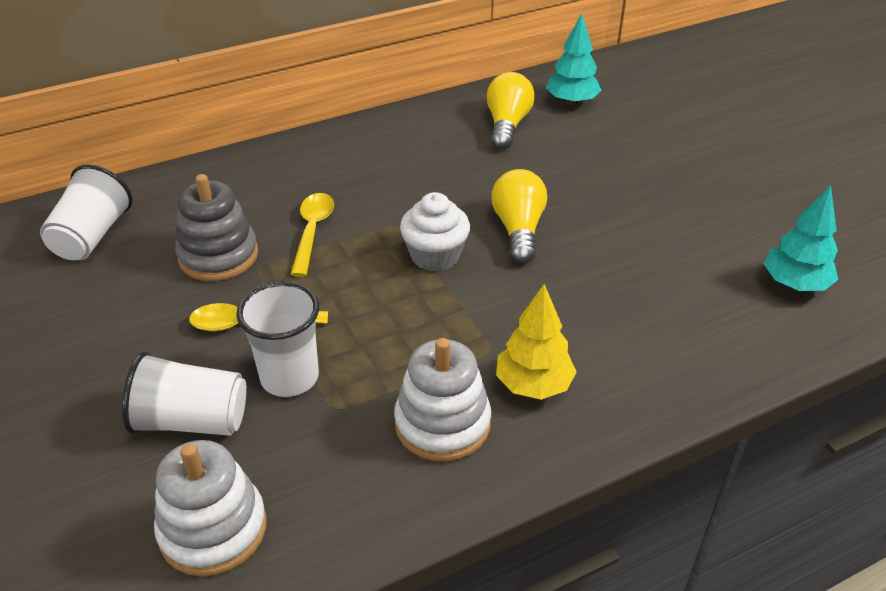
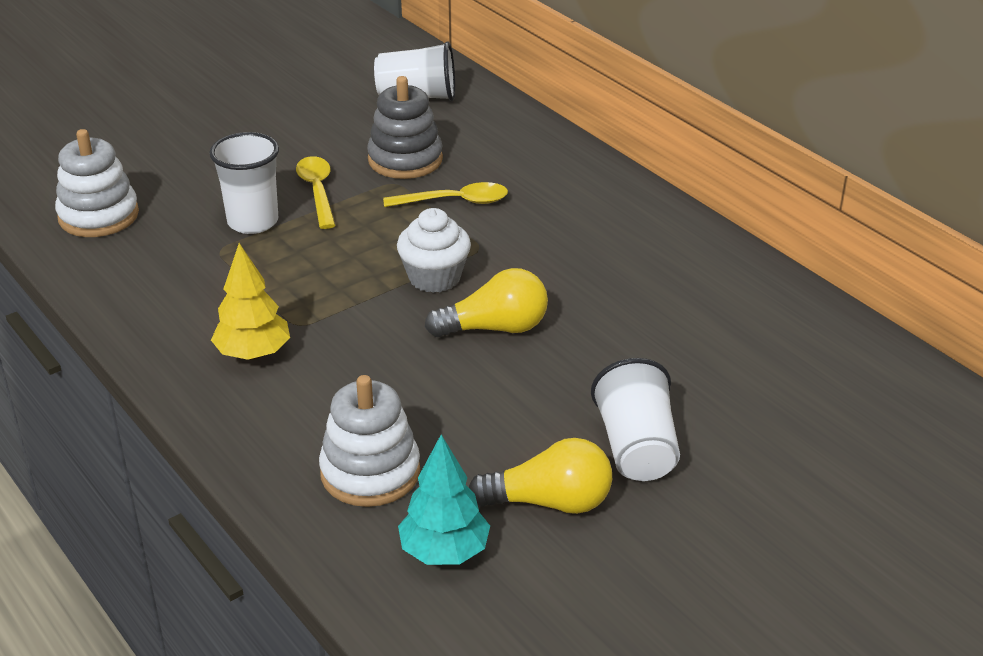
camera: 80 degrees right, 5 degrees down
white cup [122,351,247,436] -> white cup moved to [591,358,680,481]
white stacking toy [394,338,491,462] -> white stacking toy moved to [319,375,420,507]
yellow light bulb [486,72,535,150] -> yellow light bulb moved to [469,438,612,514]
turquoise tree [546,13,602,106] -> none

